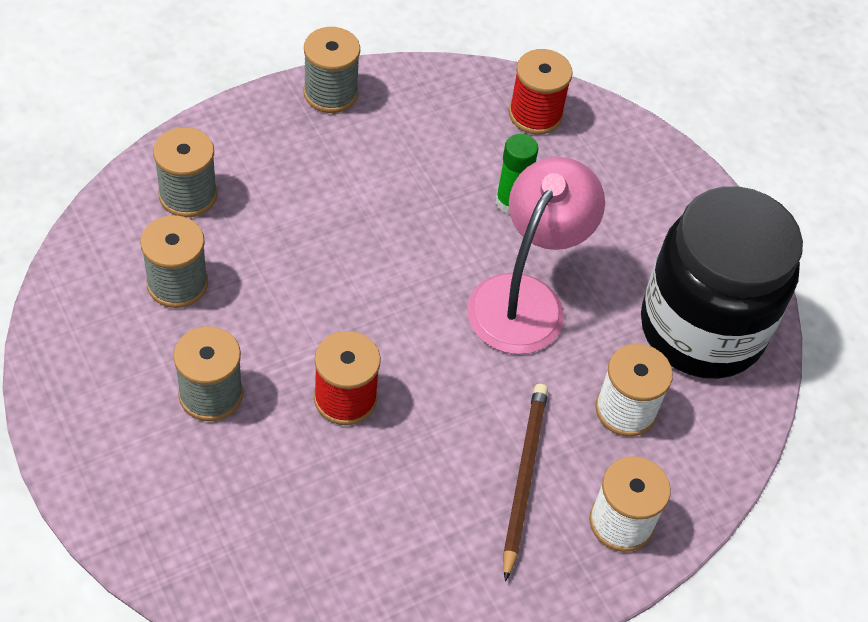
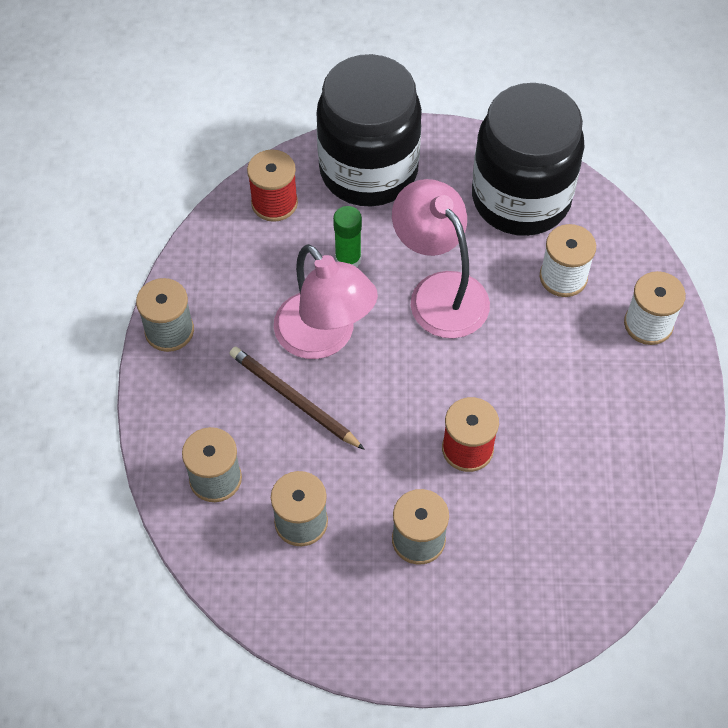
camera: 55 degrees left, 5 degrees up
brown pencil [503,384,548,582] -> brown pencil moved to [229,347,365,450]
none -> pink lamp [274,244,378,359]
none -> black jar [317,54,422,207]

